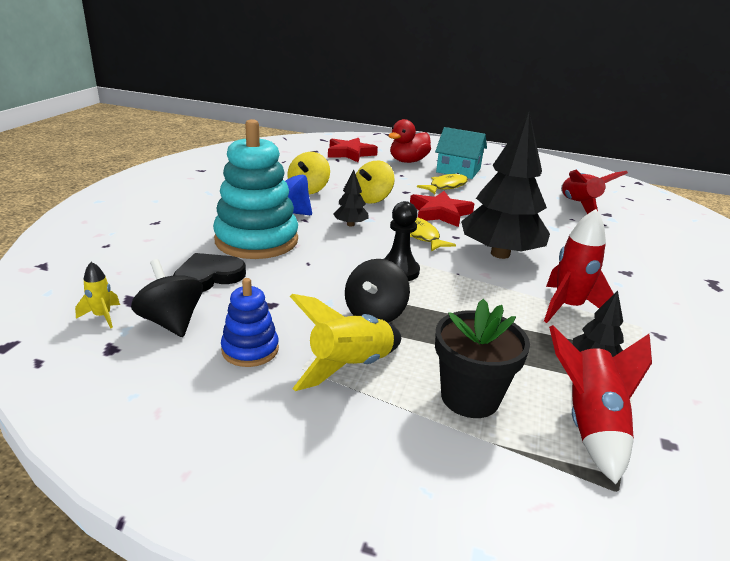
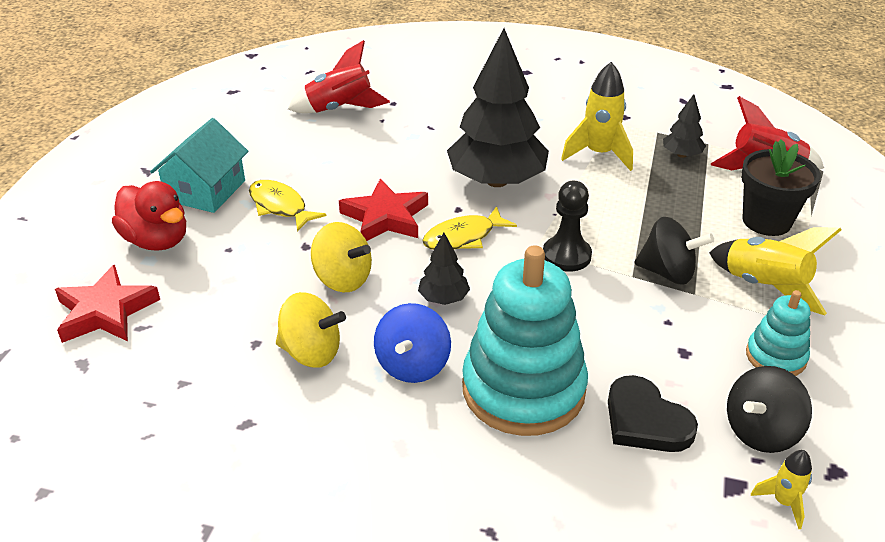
camera: 90 degrees left, 10 degrees up
blue stacking toy [221,278,279,367] -> turquoise stacking toy [746,290,810,376]
red rocket [544,209,614,323] -> yellow rocket [561,62,633,171]

